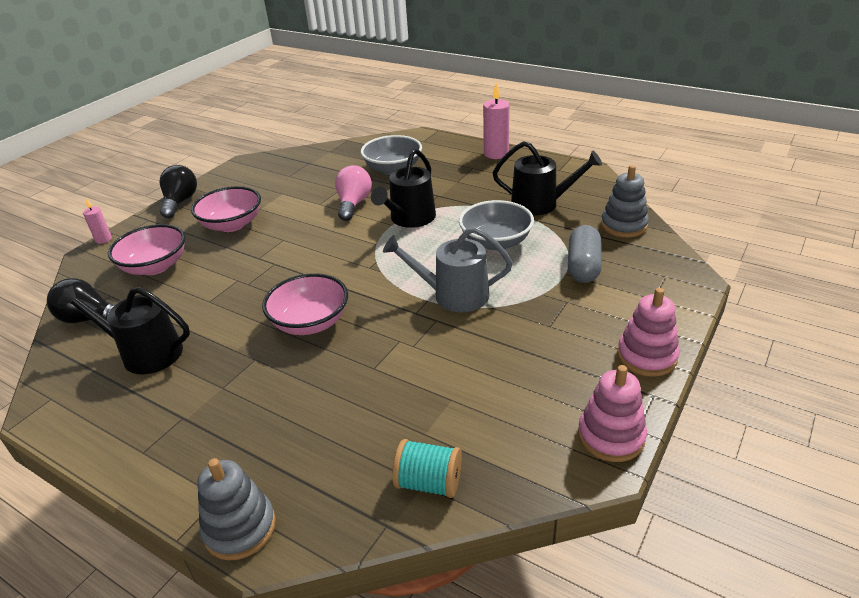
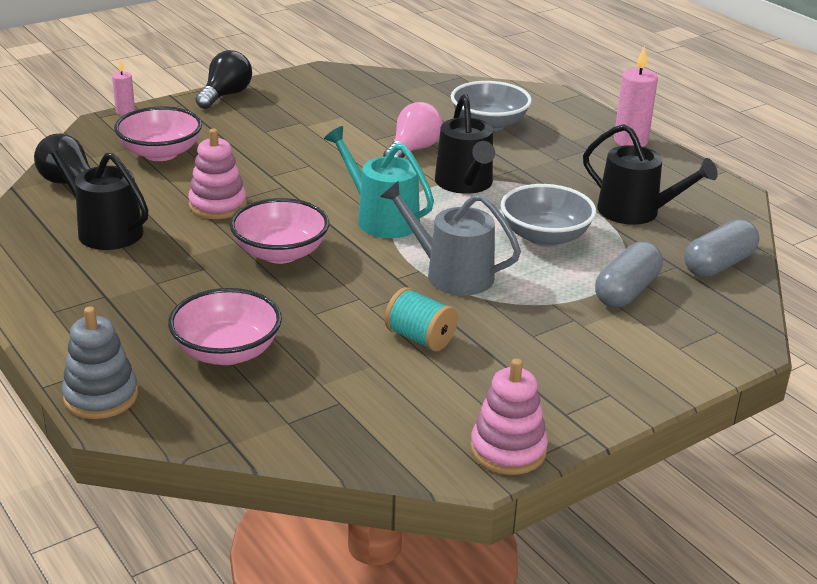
camera: 20 degrees right, 5 degrees down
pink bowl [191,186,261,232] -> pink bowl moved to [168,288,282,365]
black watering can [371,149,436,228] -> black watering can turned 60 degrees counterclockwise [435,94,495,194]
turquoise spool [392,439,462,498] -> turquoise spool moved to [385,287,458,351]
grey stacking toy [601,165,649,237] -> grey capsule [684,219,759,277]
pink stacking toy [617,288,680,377] -> pink stacking toy moved to [188,129,247,219]
none -> turquoise watering can [324,126,434,238]

